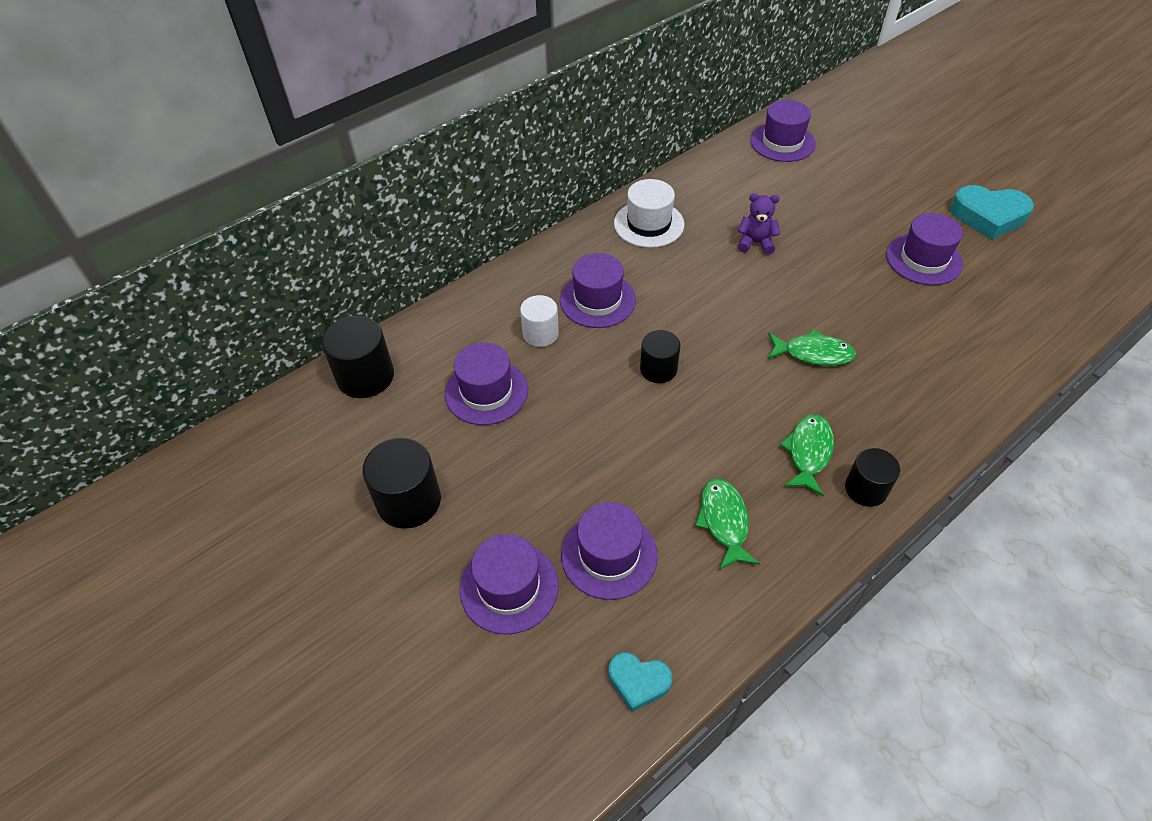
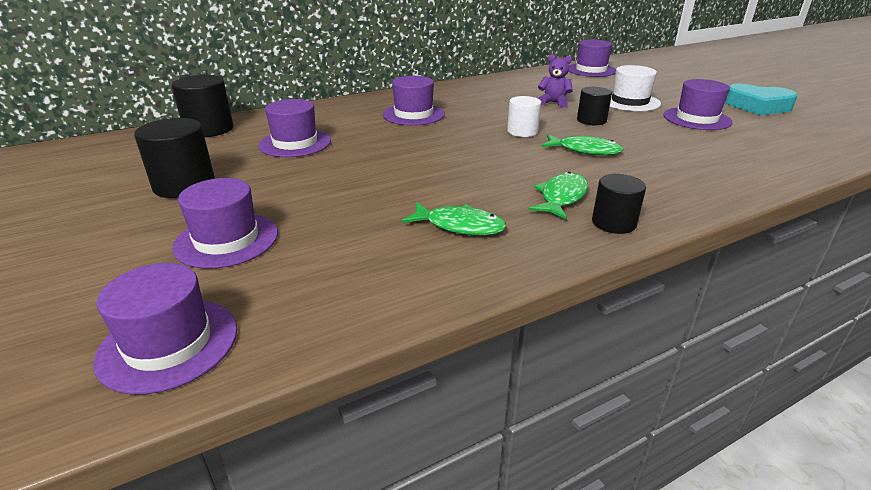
camera: 10 degrees right, 20 degrees down
white cylinder [520,295,559,347] -> white cylinder moved to [507,96,541,137]
purple hat [561,502,658,600] -> purple hat moved to [93,263,237,395]
turquoise heart [608,652,672,712] -> none
white hat [614,179,684,248] -> white hat moved to [610,65,661,111]
black cylinder [640,330,680,383] -> black cylinder moved to [577,87,612,125]
green fish [695,478,760,570] -> green fish turned 105 degrees clockwise [402,202,506,236]

